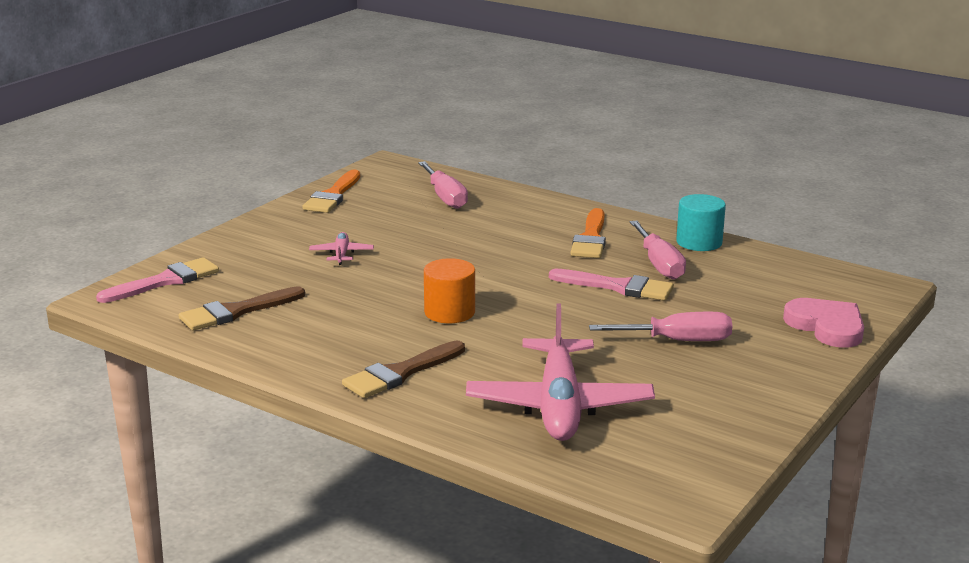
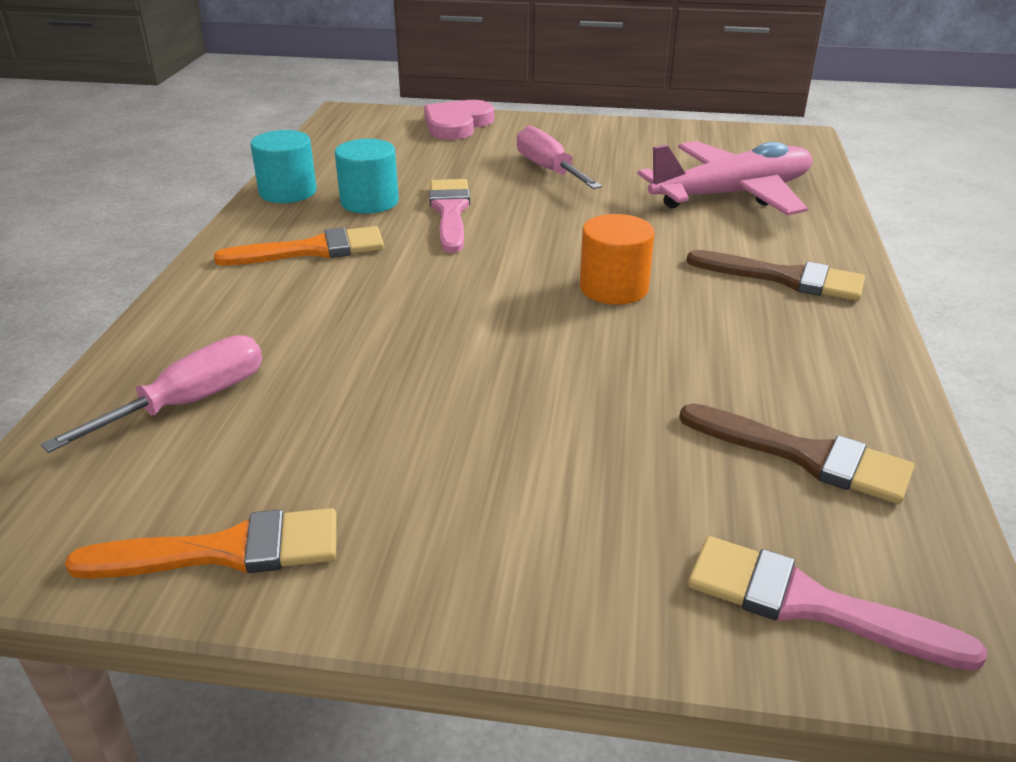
camera: 115 degrees left, 10 degrees up
pink plane [309,232,374,265] -> none
pink screwdriver [630,220,686,280] -> turquoise cylinder [335,139,399,214]

